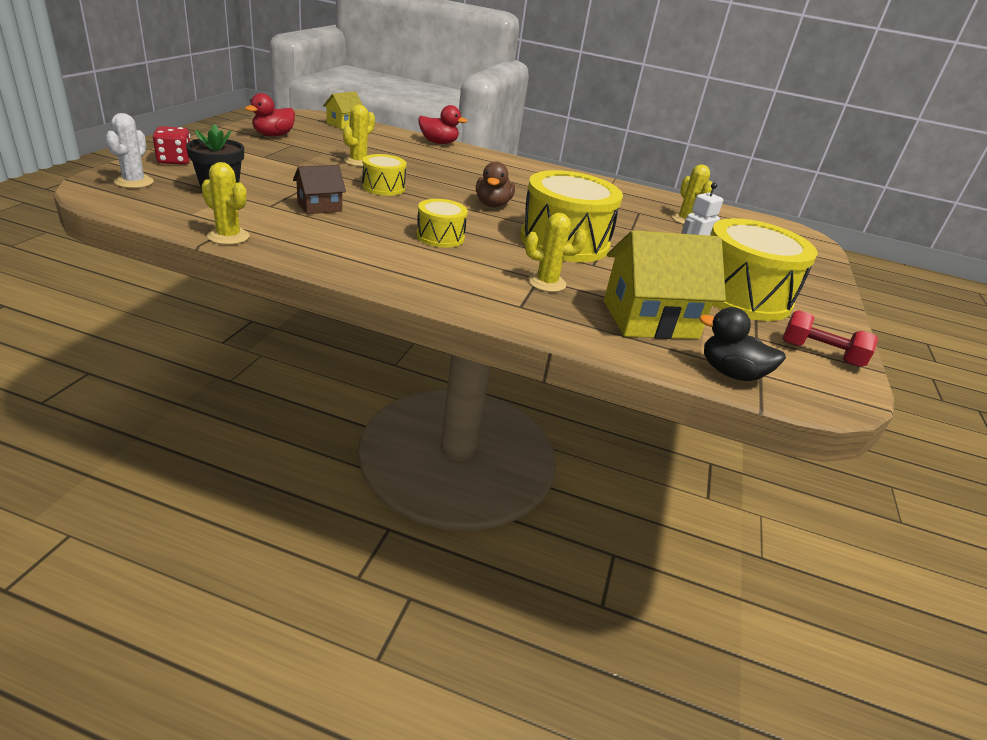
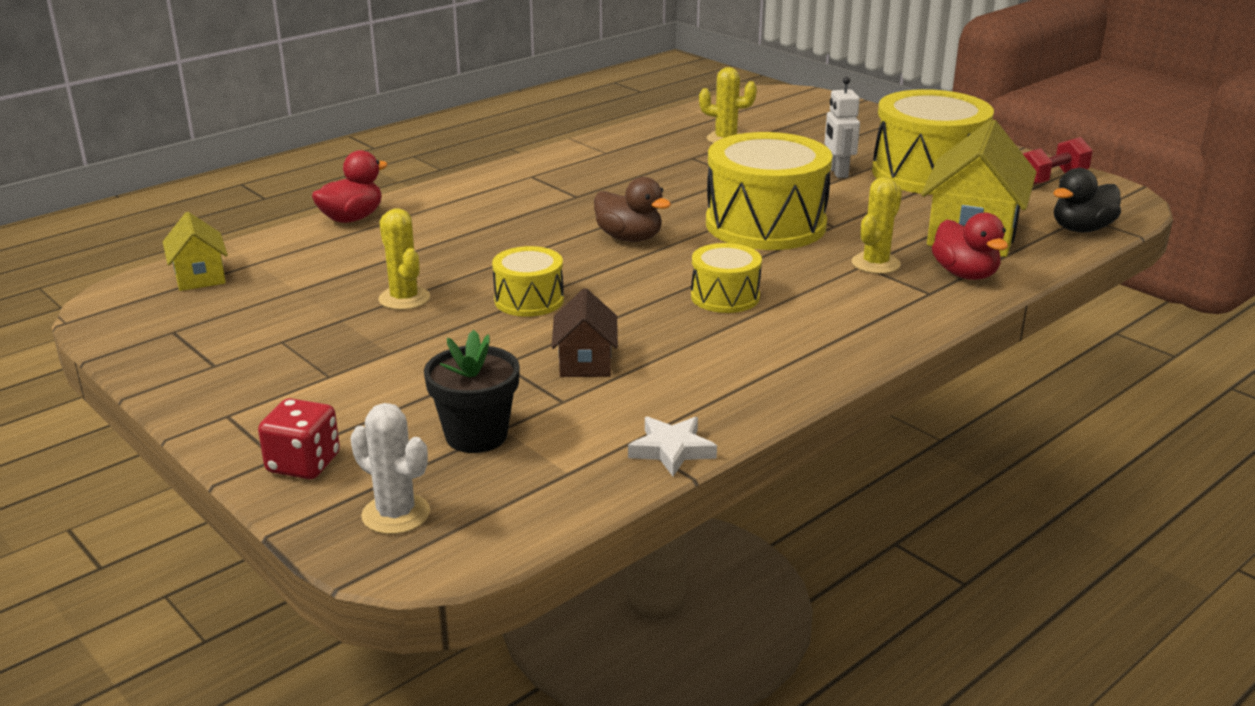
camera: 55 degrees left, 5 degrees down
yellow cactus [202,162,249,245] -> white star [628,417,717,476]
red duck [245,93,295,137] -> red duck moved to [932,212,1008,280]

